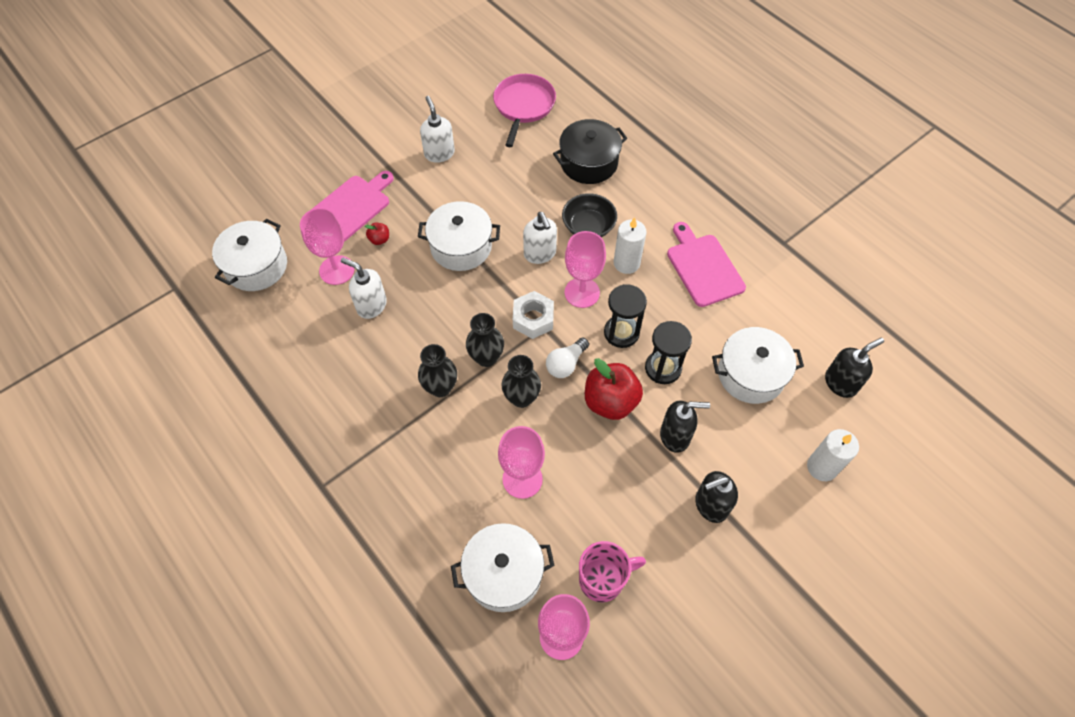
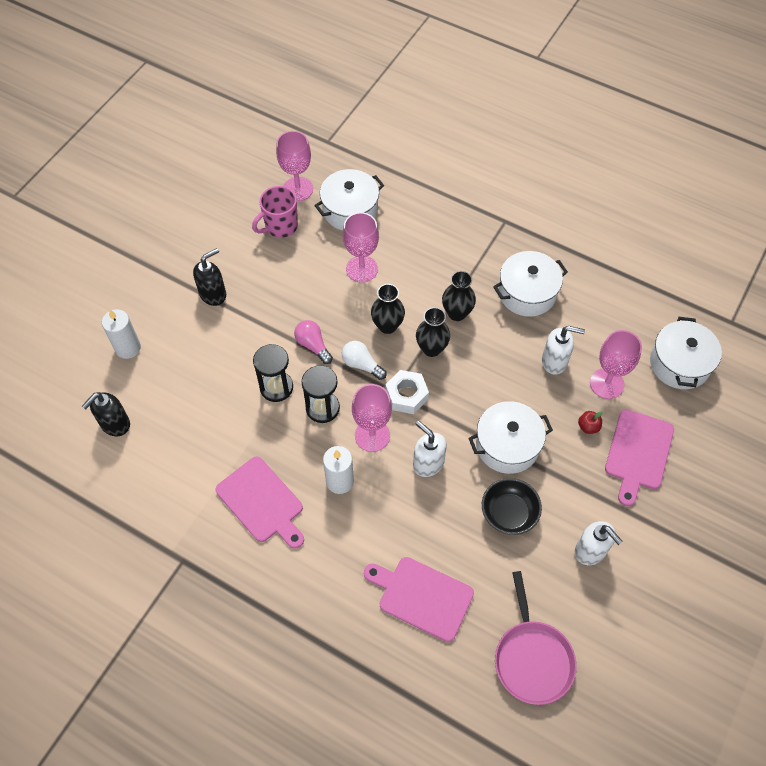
camera: 160 degrees right, 0 degrees up
white light bulb [546,337,589,378] -> white light bulb turned 75 degrees counterclockwise [342,341,387,380]
black pot [553,119,627,184] -> pink cutting board [364,557,474,642]
black bowl [562,193,617,237] -> black bowl moved to [482,478,542,535]
red apple [585,358,643,420] -> pink light bulb [294,320,333,364]
black soap dispenser [660,401,710,453] -> none
white pot [712,327,804,404] -> white pot moved to [493,251,568,317]

